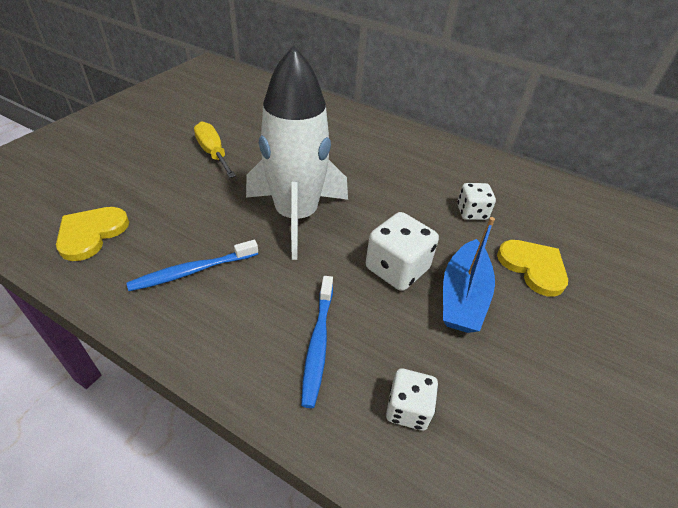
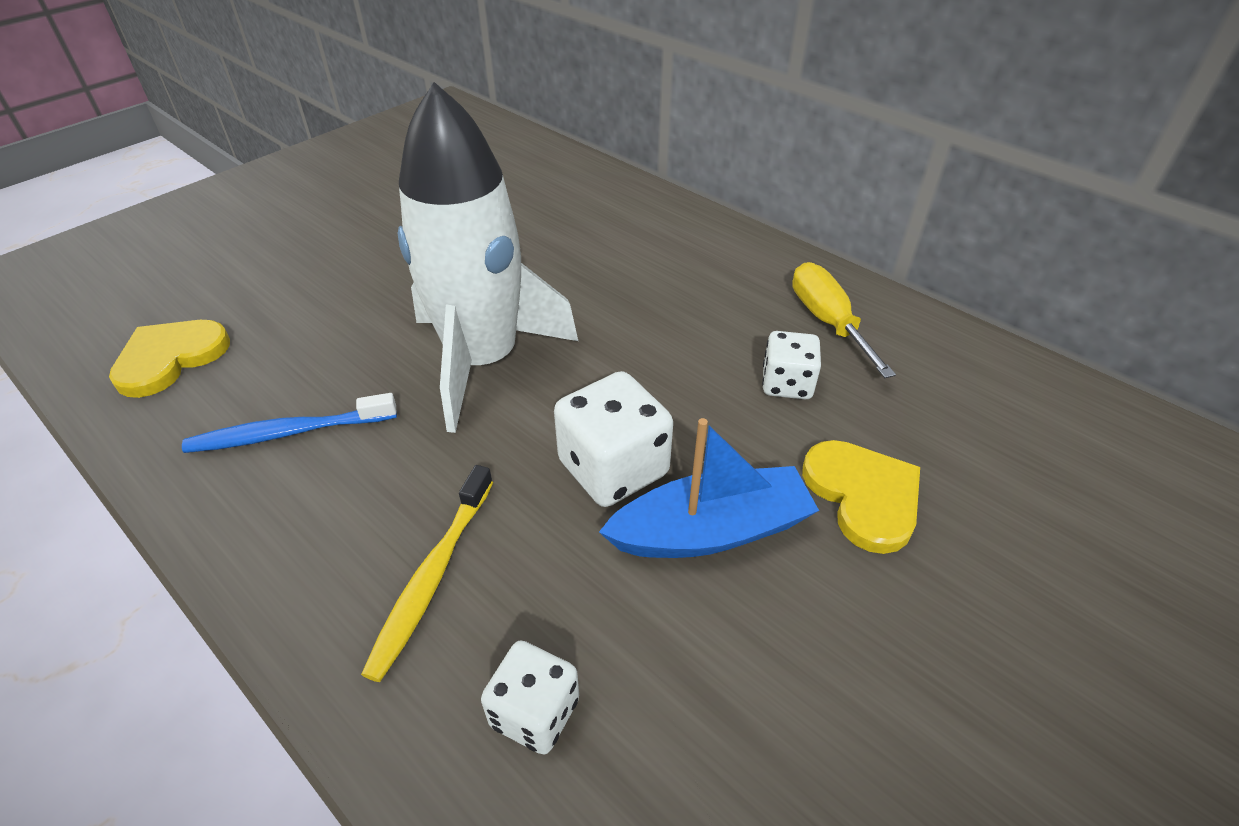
camera: 15 degrees right, 0 degrees up
yellow screwdriver [194,121,236,178] -> yellow screwdriver moved to [792,262,896,378]
blue toothbrush [301,276,333,408] -> yellow toothbrush [361,465,493,682]
blue boat [443,217,495,333] -> blue boat turned 135 degrees counterclockwise [599,418,819,558]

